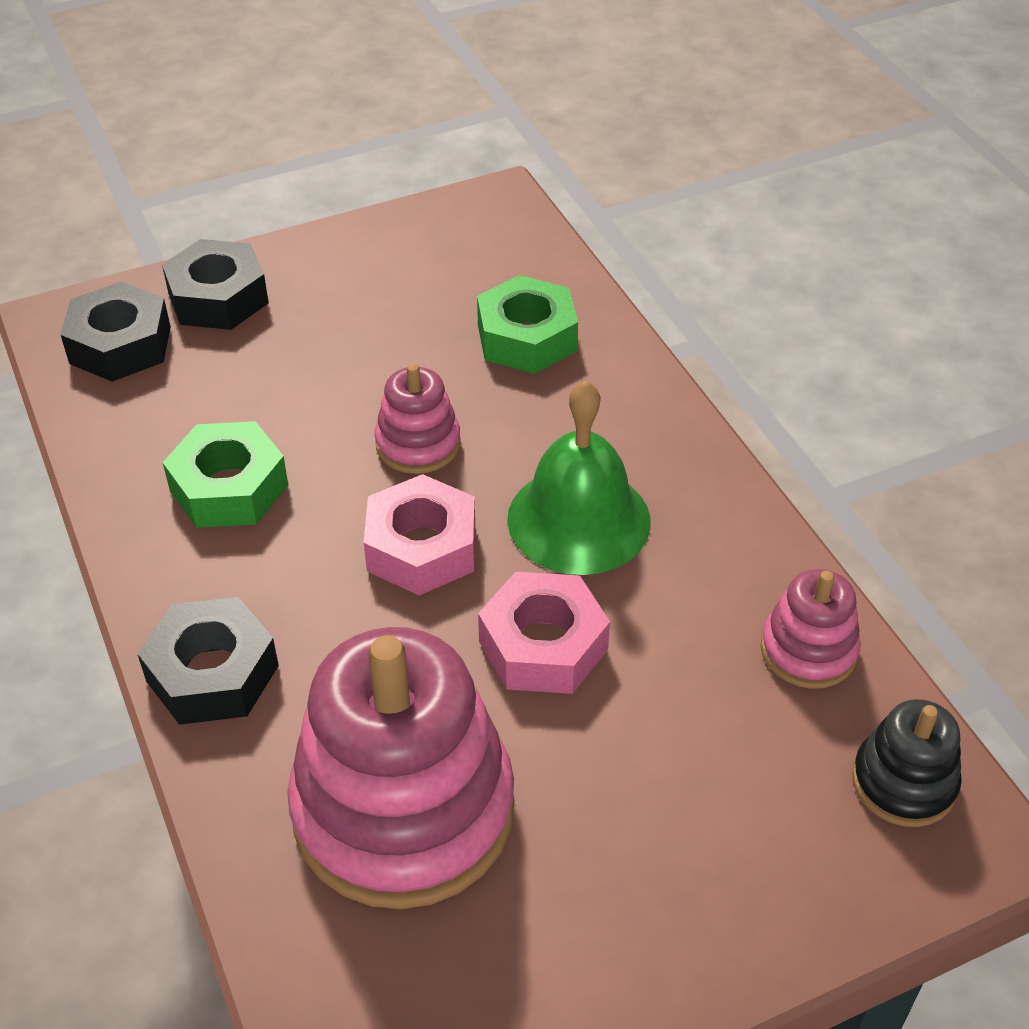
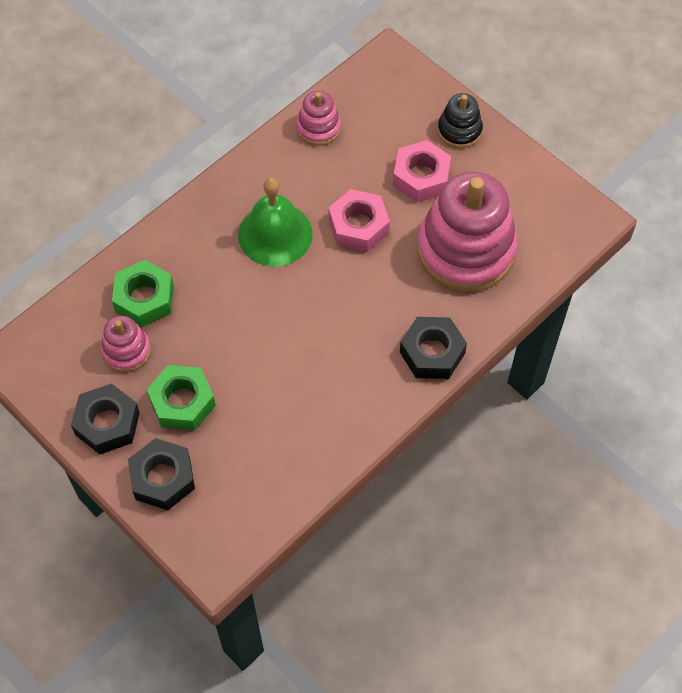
camera: 110 degrees left, 15 degrees up
black nut [61,282,171,382] -> black nut moved to [71,383,140,454]
green nut [163,421,288,528] -> green nut moved to [147,365,216,430]
pink nut [364,474,475,595] -> pink nut moved to [393,140,451,202]
pink stacking toy [375,363,461,474] -> pink stacking toy moved to [101,316,151,372]
black stacking toy [852,699,962,827] -> black stacking toy moved to [438,93,483,148]

